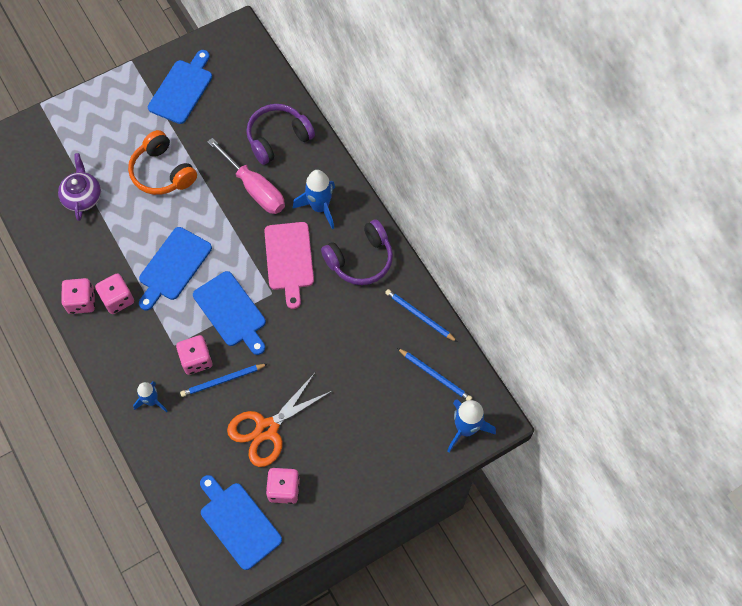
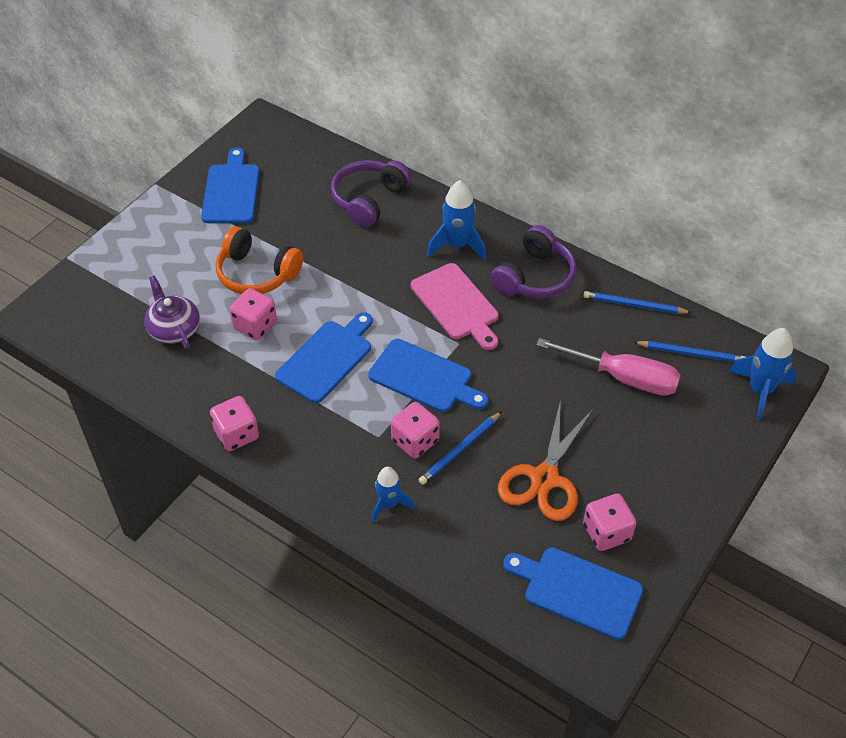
camera: 25 degrees left, 15 degrees down
pink dice [95,273,134,314] -> pink dice moved to [229,288,277,340]
blue cutting board [139,227,212,311] -> blue cutting board turned 150 degrees counterclockwise [275,312,373,403]
pink screwdriver [207,138,285,214] -> pink screwdriver moved to [536,338,681,396]

